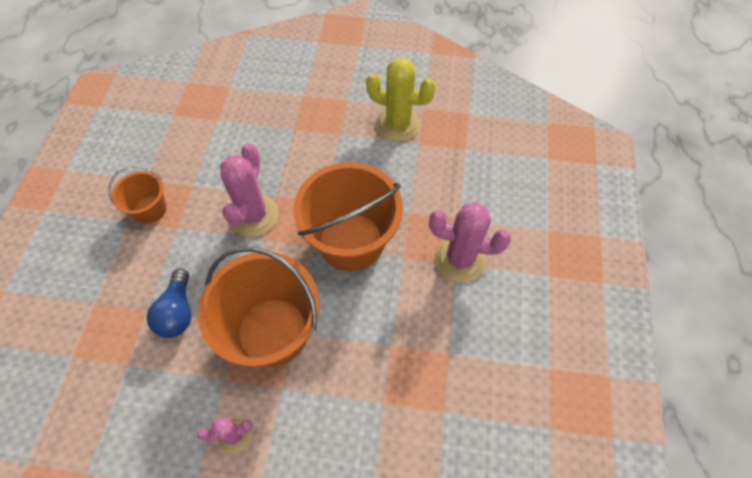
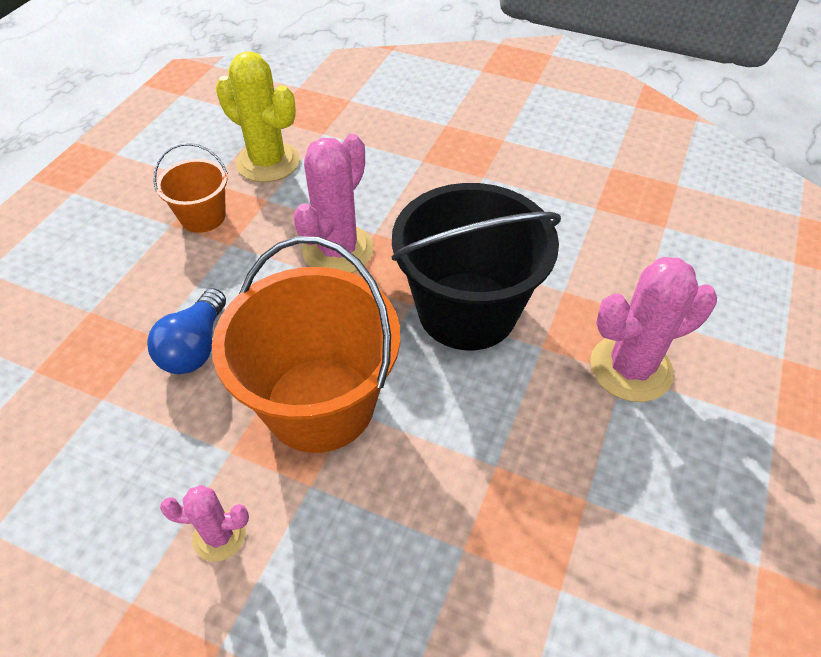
camera: 15 degrees right, 10 degrees down
orange bucket [293,162,403,272] -> black bucket [391,183,561,350]
yellow cactus [366,58,436,141] -> yellow cactus moved to [216,51,300,182]
pink cactus [429,202,511,282] -> pink cactus turned 45 degrees counterclockwise [590,257,717,402]

